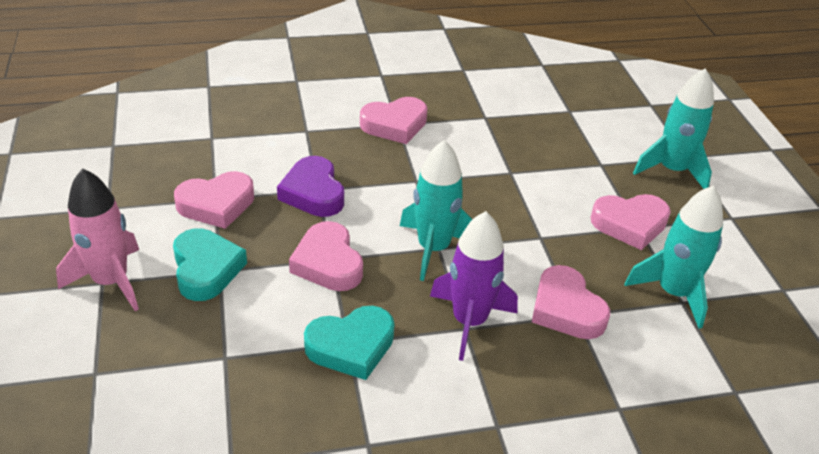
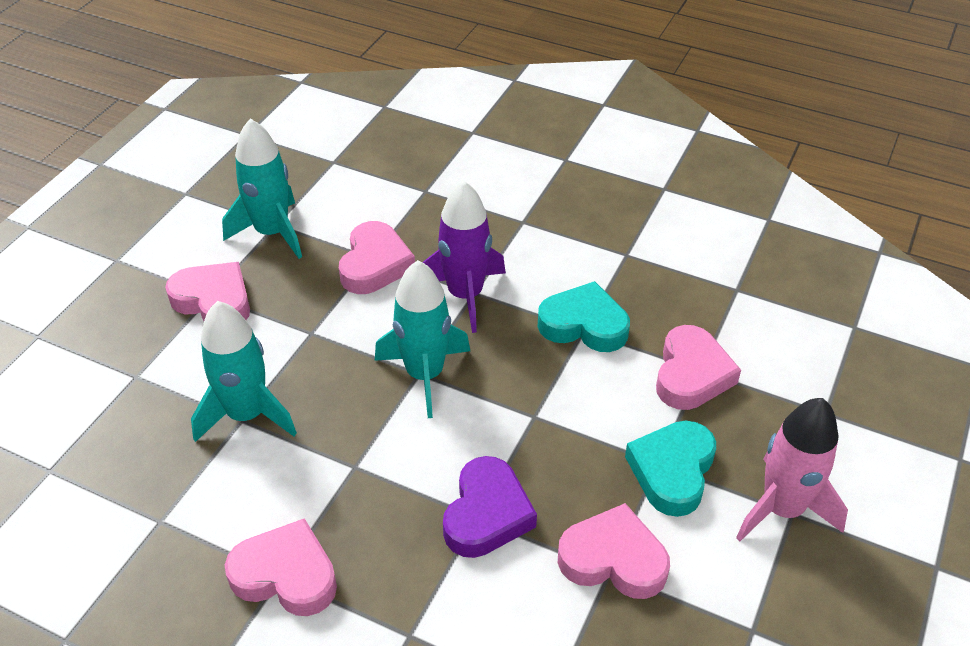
camera: 140 degrees left, 5 degrees up
pink heart [289,221,363,291] -> pink heart moved to [656,325,741,410]
turquoise rocket [633,68,714,189] -> turquoise rocket moved to [191,301,297,442]

